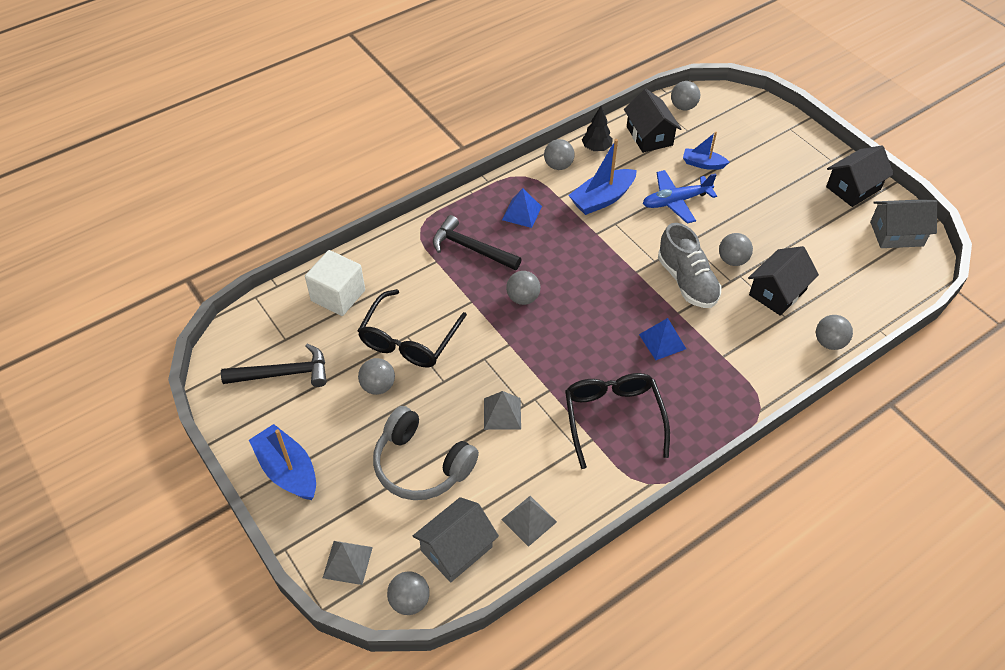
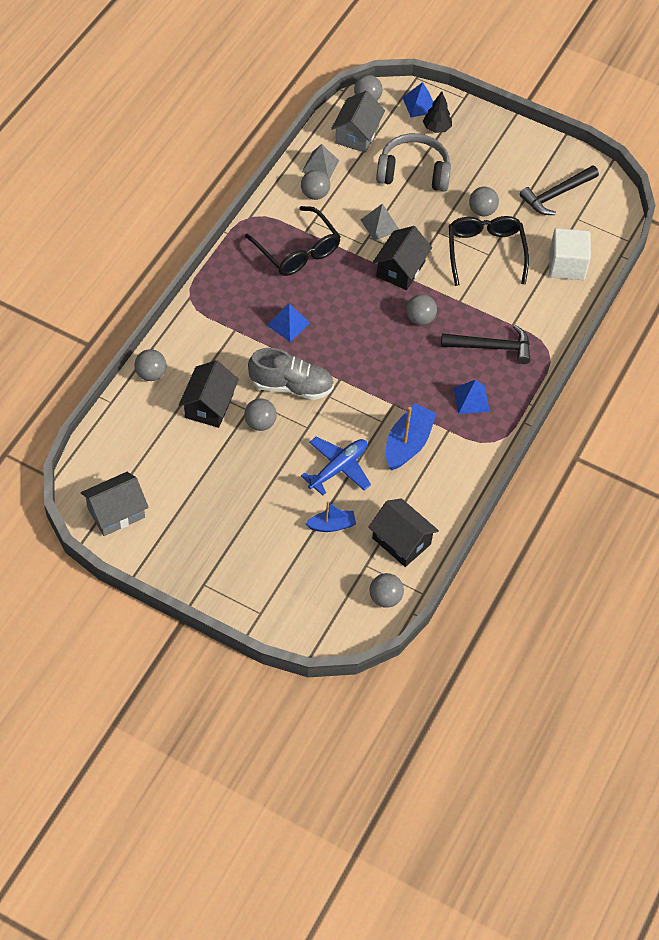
camera: 150 degrees right, 5 degrees up
blue boat [249,424,316,500] -> none
grey pyramid [323,541,373,585] -> blue pyramid [402,82,433,117]
grey ball [544,139,575,170] -> grey ball moved to [301,170,330,200]
black tree [582,106,613,151] -> black tree moved to [423,91,452,133]
grey shoe [658,223,722,308] -> grey shoe turned 150 degrees clockwise [248,348,334,400]
black house [826,146,894,207] -> black house moved to [373,226,432,290]

